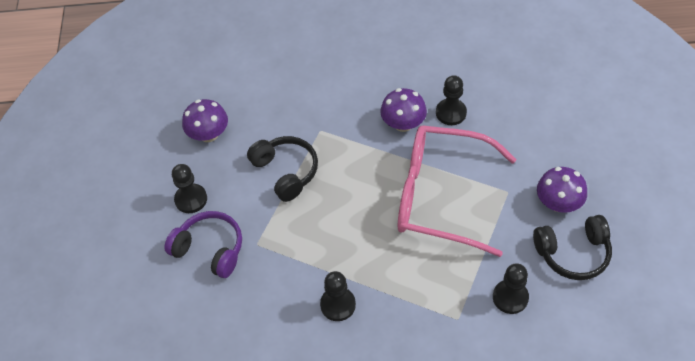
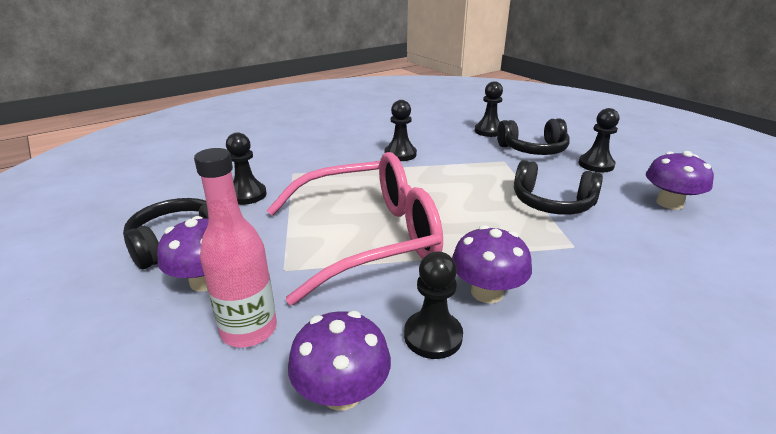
camera: 145 degrees right, 25 degrees down
purple headphones [164,211,242,278] -> black headphones [497,118,570,155]
none -> pink bottle [194,148,277,347]
none -> purple mushroom [288,311,391,411]
none -> black pawn [475,81,503,137]

